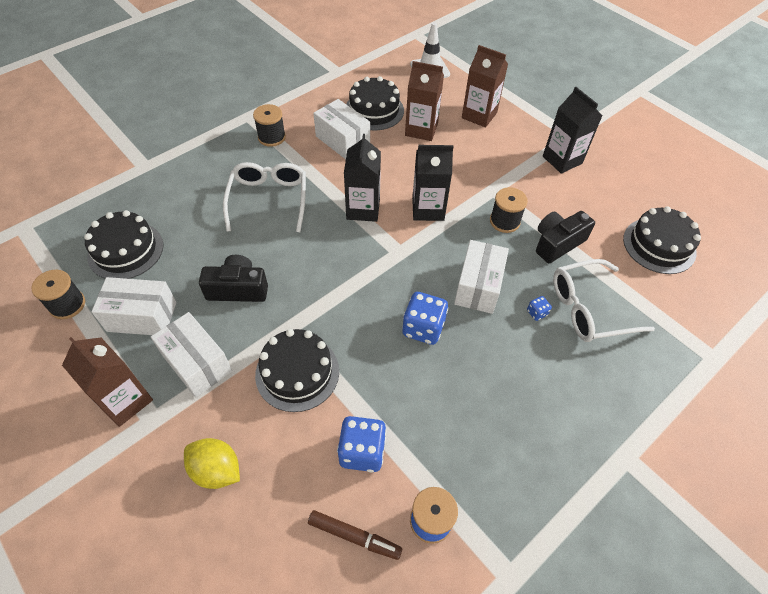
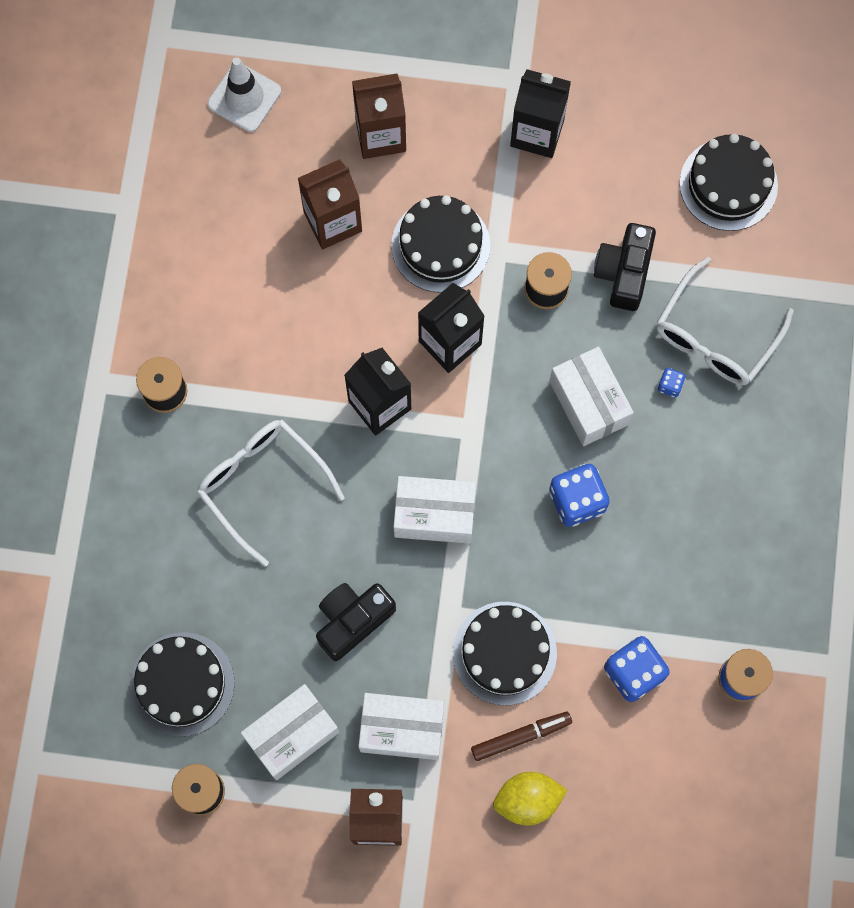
camera: 40 degrees left, 20 degrees up
brown marker [308,510,402,560] -> brown marker moved to [471,712,572,761]
white box [313,99,370,159] -> white box moved to [393,476,476,544]
black cake [346,76,404,130] -> black cake moved to [391,195,490,293]

